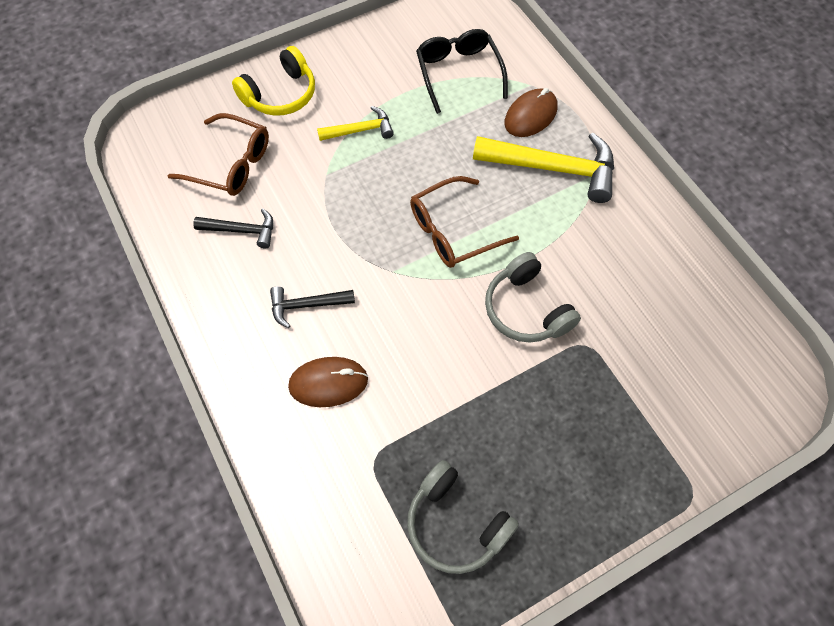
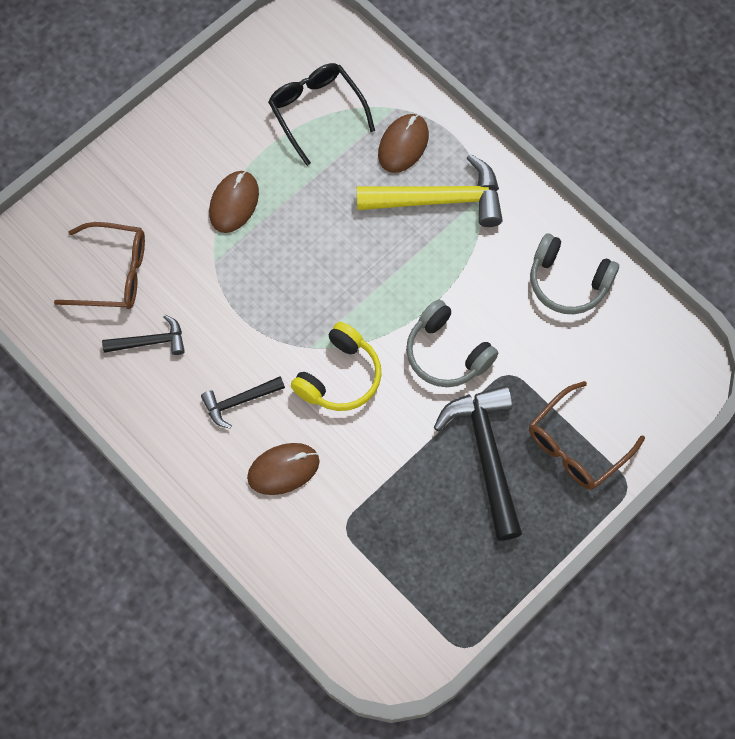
camera: 15 degrees left, 5 degrees up
yellow headphones [232,46,315,116] -> yellow headphones moved to [291,322,381,411]
yellow hammer [317,106,394,141] -> brown mouse [209,171,259,233]
grey headphones [407,460,519,574] -> grey headphones moved to [531,234,619,314]
brown glasses [410,176,519,268] -> brown glasses moved to [529,381,645,490]
none -> black hammer [434,385,522,541]

